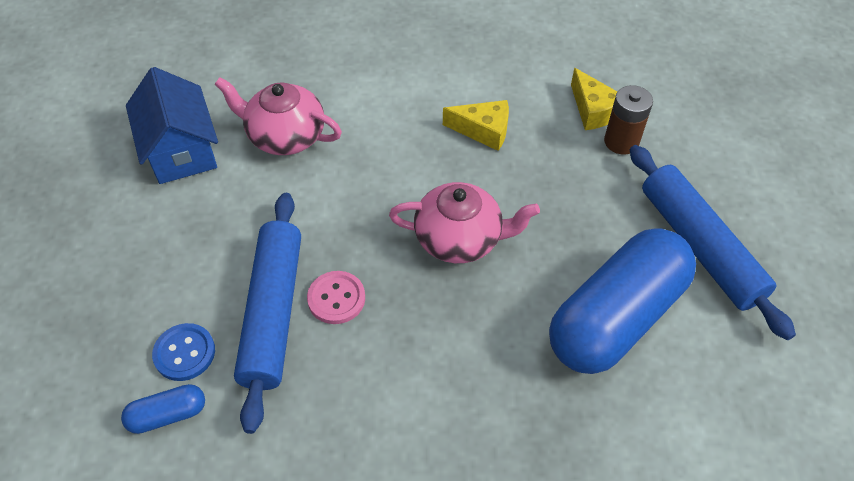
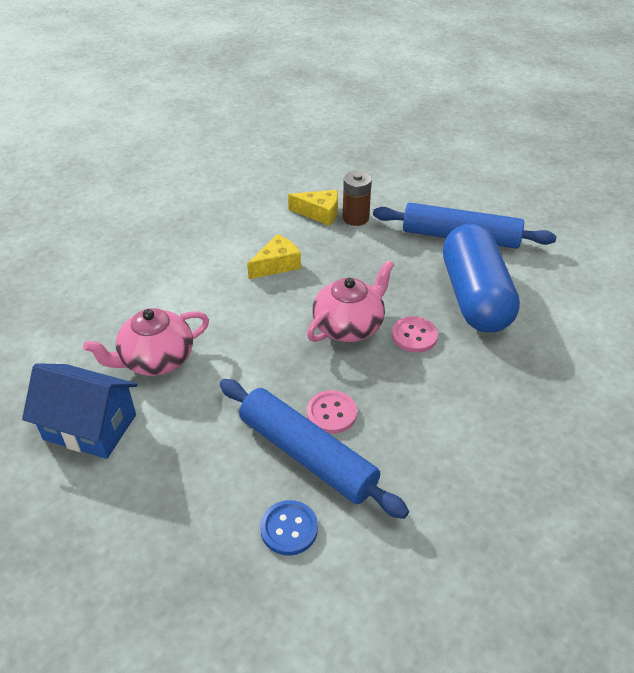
camera: 50 degrees left, 10 degrees down
blue capsule [121,384,205,434] -> none
none -> pink button [392,316,438,353]

